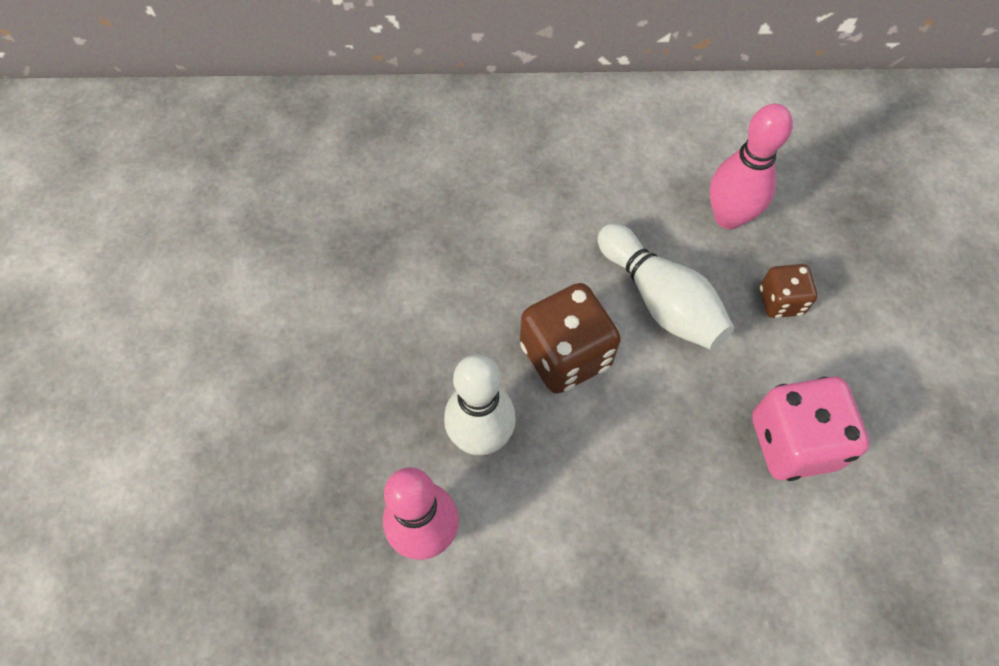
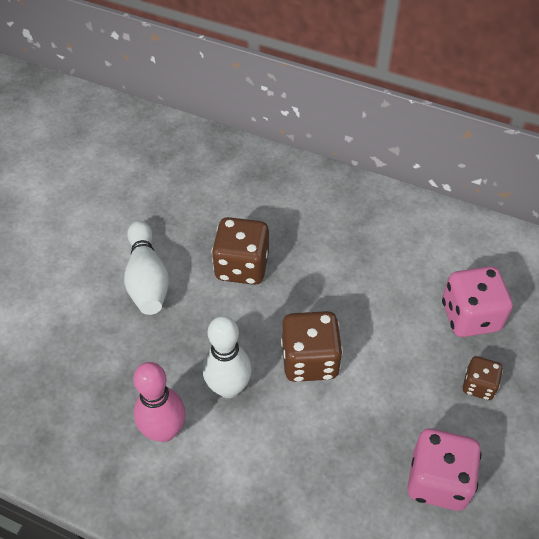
camera: 25 degrees right, 10 degrees down
white bowling pin [598,223,734,350] -> white bowling pin moved to [124,220,169,315]
pink bowling pin [709,104,793,229] -> pink dice [442,266,513,337]
none -> brown dice [212,217,269,285]

